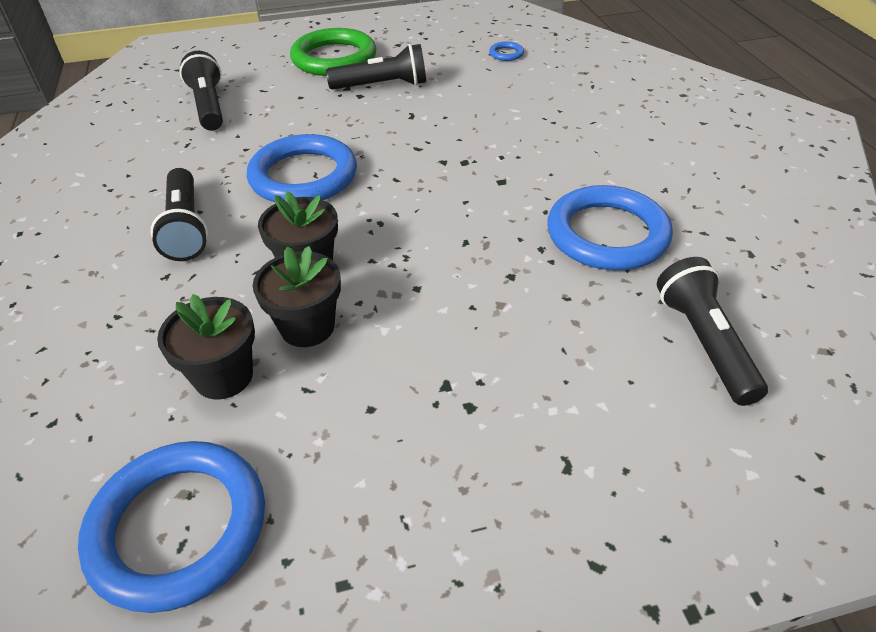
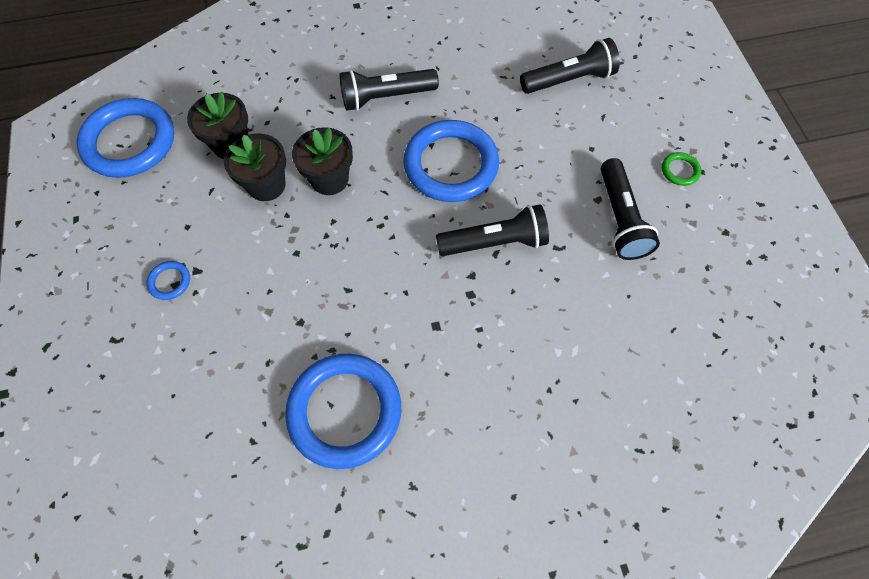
camera: 90 degrees right, 20 degrees up
green ring [290,28,376,76] -> green ring [662,152,701,186], size x0.41
blue ring [489,41,524,61] -> blue ring moved to [147,261,190,300]
black flashlight [657,257,768,406] -> black flashlight moved to [436,204,549,256]

